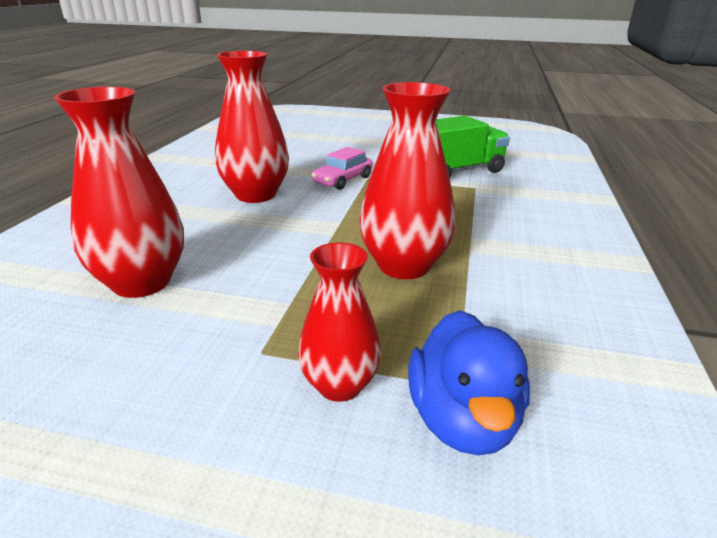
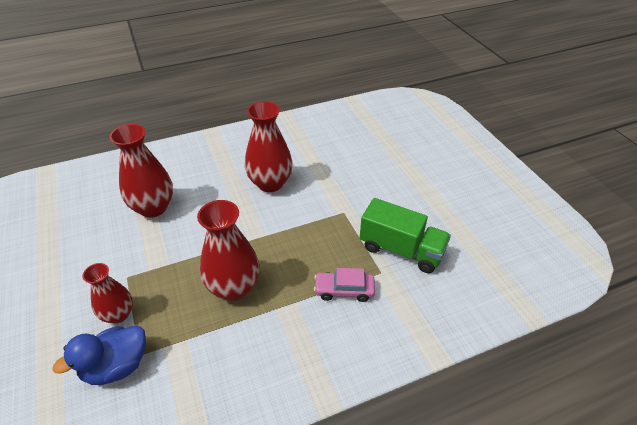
camera: 55 degrees right, 15 degrees up
pink car [311,147,373,190] -> pink car moved to [314,268,375,302]

